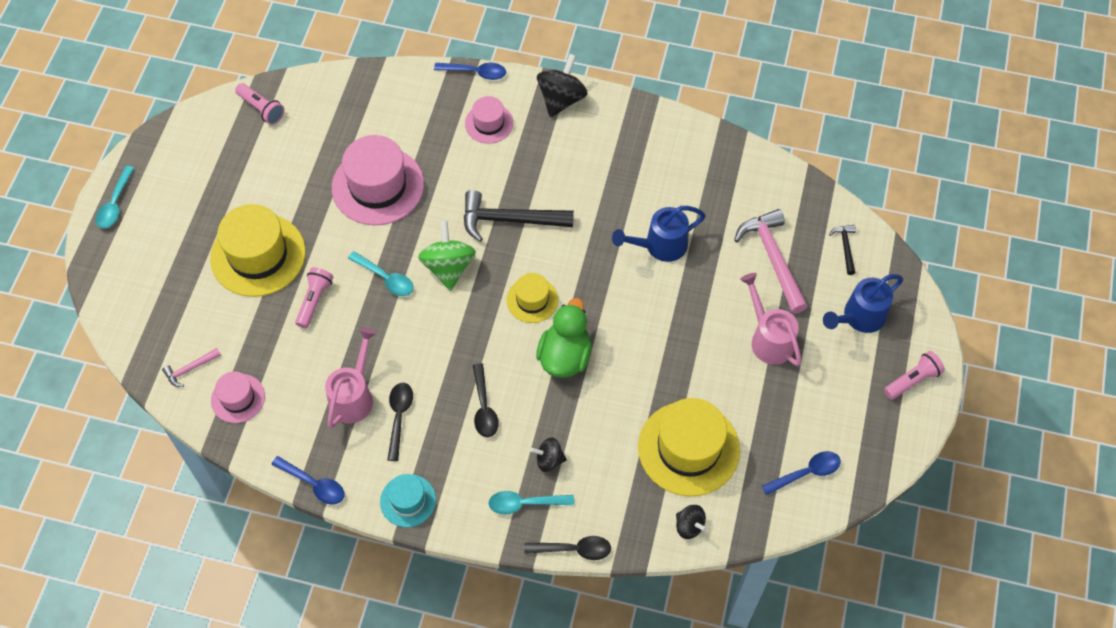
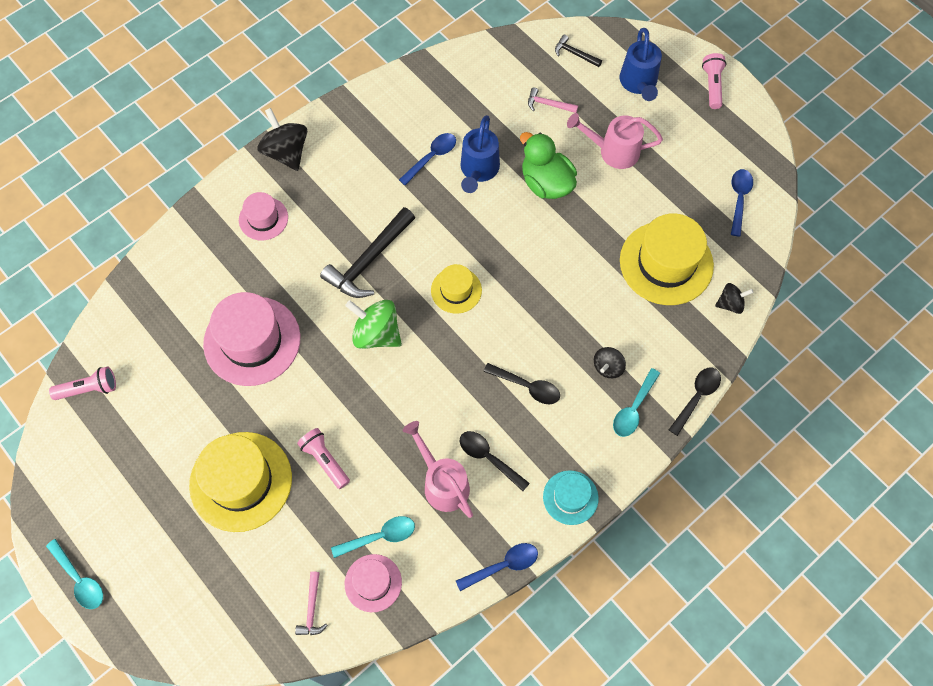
camera: 55 degrees left, 5 degrees up
turquoise spoon [348,251,414,296] -> turquoise spoon moved to [331,516,415,558]
blue spoon [434,63,506,80] -> blue spoon moved to [399,133,456,186]
green duck [536,298,592,378] -> green duck moved to [520,132,577,199]
pink hammer [734,209,808,314] -> pink hammer [528,88,578,113], size x0.49

